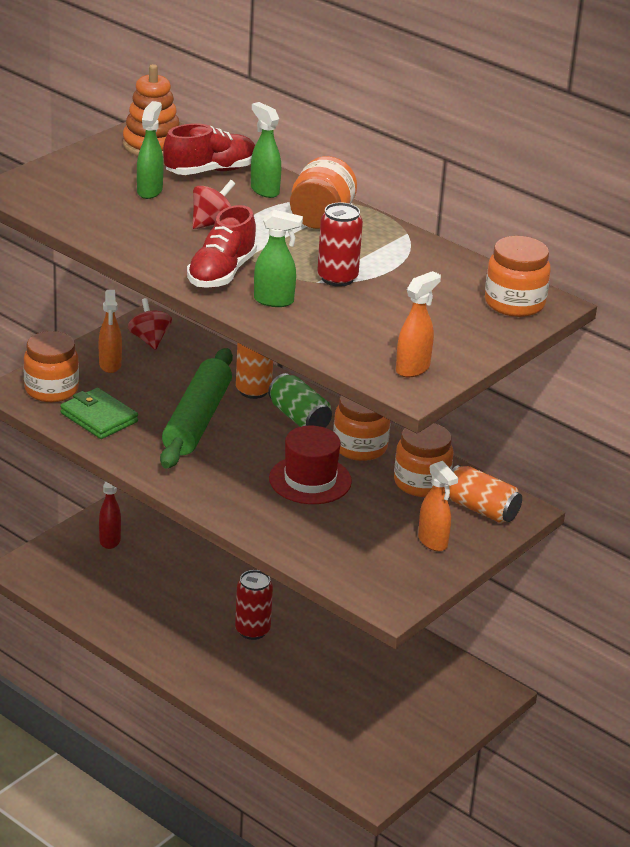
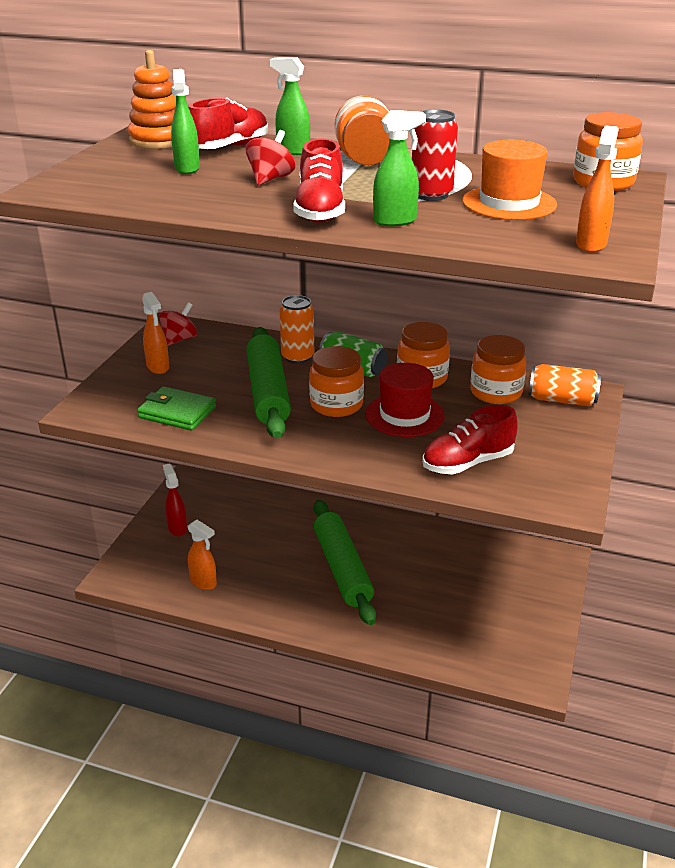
camera: 20 degrees left, 0 degrees up
orange jar [23,331,79,402] -> orange jar moved to [309,346,364,417]
red spinning top [128,298,172,350] -> red spinning top turned 75 degrees clockwise [159,302,197,346]
red can [235,570,273,640] -> green rolling pin [314,500,376,625]
orange spray bottle [418,461,458,551] -> orange spray bottle moved to [188,520,217,590]
none -> red shoe [422,405,518,474]
none -> orange hat [462,140,557,220]

